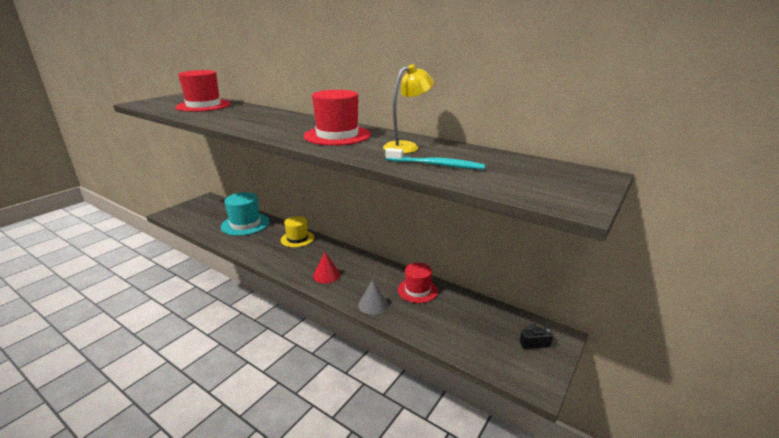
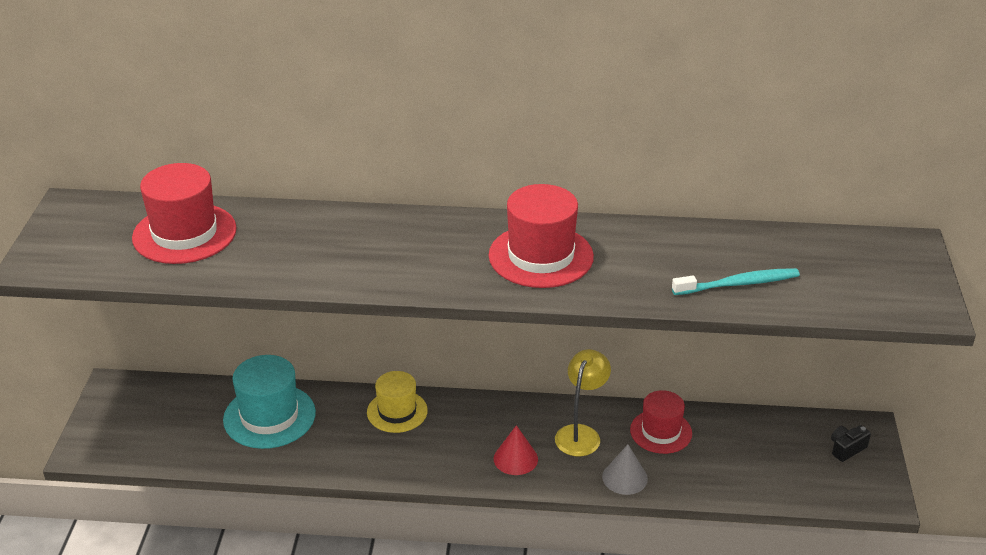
camera: 30 degrees left, 10 degrees up
yellow lamp [383,64,434,154] -> yellow lamp moved to [555,349,611,456]

